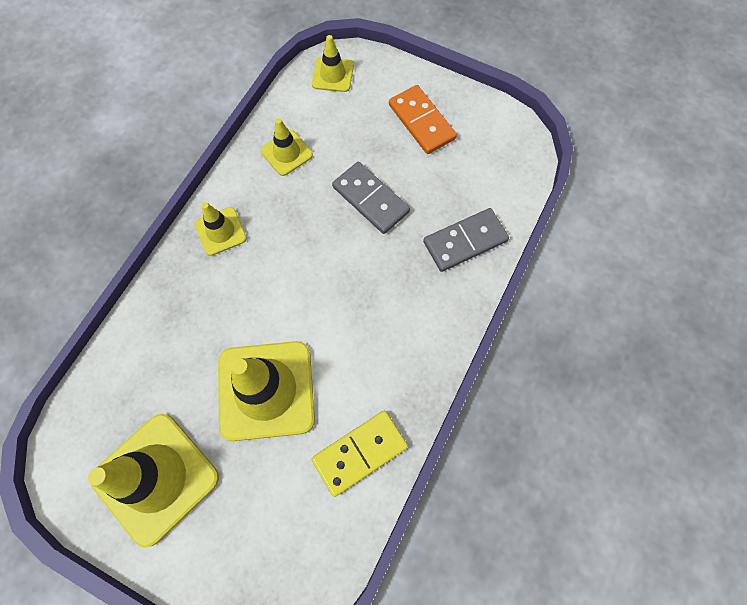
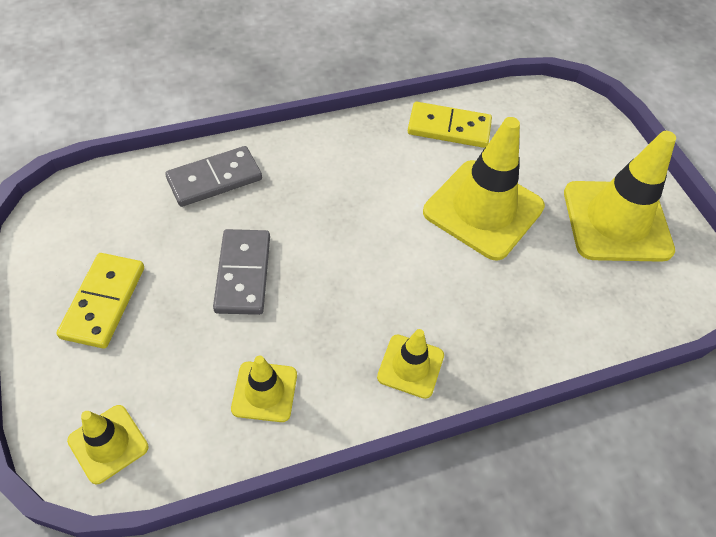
camera: 140 degrees left, 15 degrees down
orange domino [389,85,457,154] -> yellow domino [57,253,144,349]
grey domino [423,208,509,272] -> grey domino turned 45 degrees counterclockwise [165,146,262,207]

